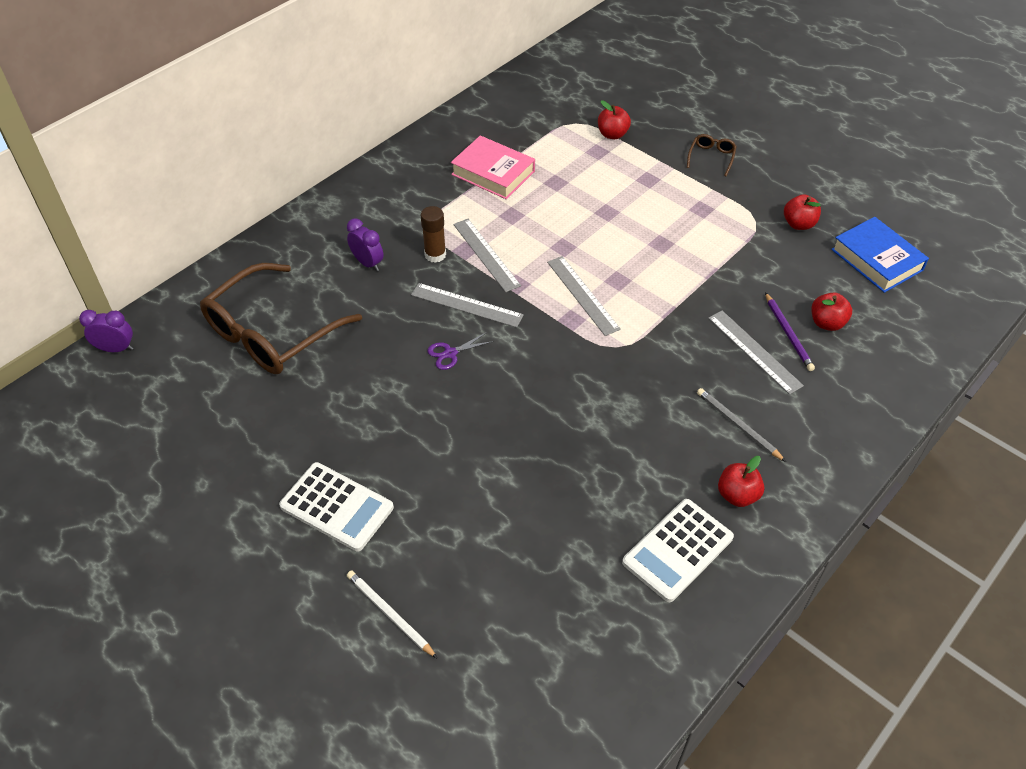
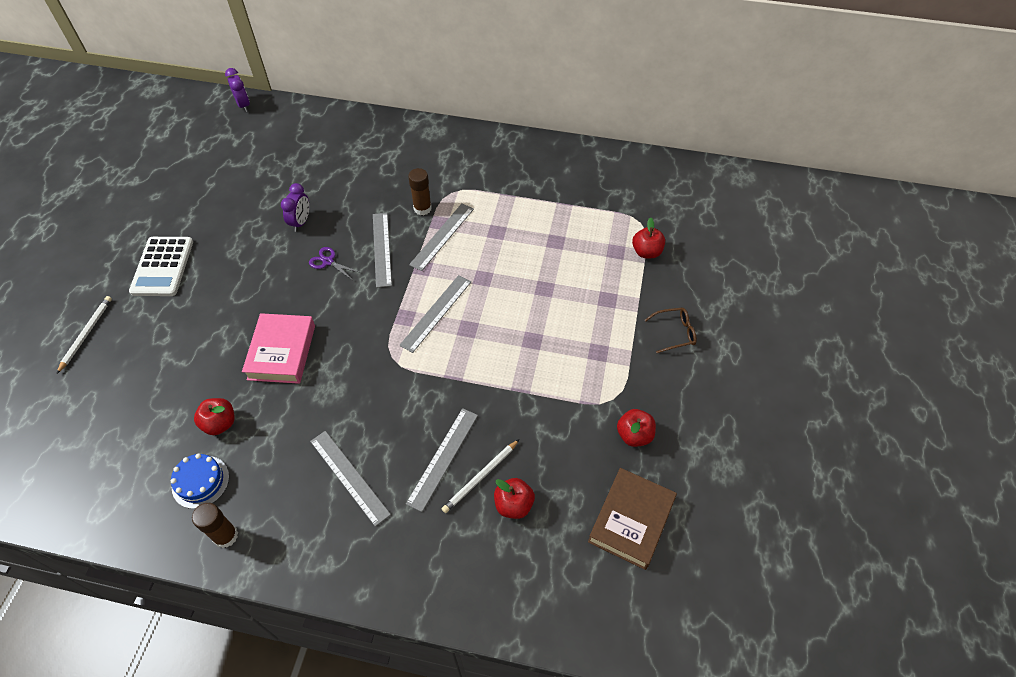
camera: 60 degrees right, 5 degrees up
brown glasses [200,263,362,374] -> none
purple clock [347,218,384,271] -> purple clock moved to [281,183,309,232]
pink book [451,135,535,199] -> pink book moved to [242,313,315,384]
white calculator [622,499,734,602] -> blue cake [171,453,229,509]
grey pencil [697,388,786,462] -> grey ruler [310,431,391,527]
red apple [718,456,764,507] -> red apple moved to [194,398,235,435]
purple pencil [765,292,815,371] -> white pencil [442,439,519,513]
blue book [831,217,929,293] -> brown book [588,468,677,570]
none -> brown glue stick [192,503,238,548]

